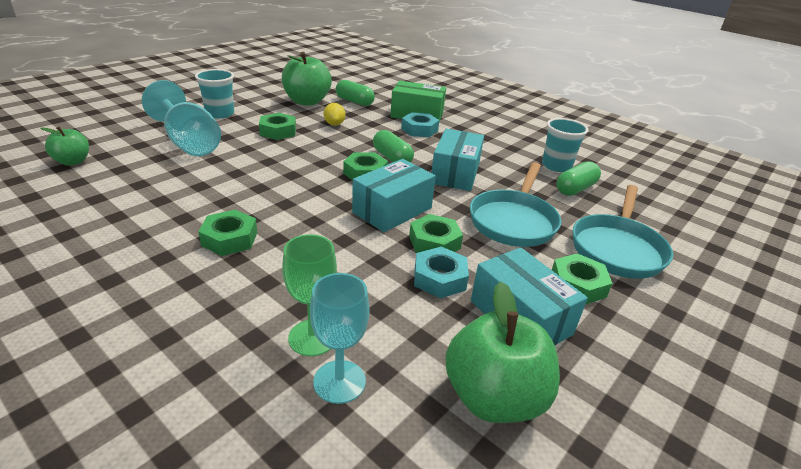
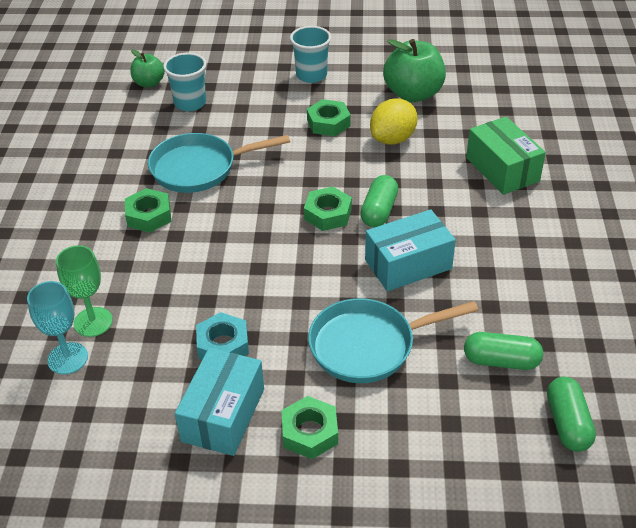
camera: 55 degrees right, 10 degrees up
turquoise goblet [142,80,221,156] -> none
yellow lemon [324,103,345,126] -> yellow lemon [370,99,418,145], size x1.65
green capsule [336,80,375,106] -> green capsule moved to [547,377,596,452]
turquoise box [352,159,436,232] -> none
turquoise nut [401,112,439,137] -> none
green nut [409,214,463,253] -> none
green apple [445,282,560,423] -> none
turquoise cup [542,118,588,172] -> turquoise cup moved to [163,53,206,111]
turquoise pan [573,185,673,279] -> turquoise pan moved to [148,133,290,193]

